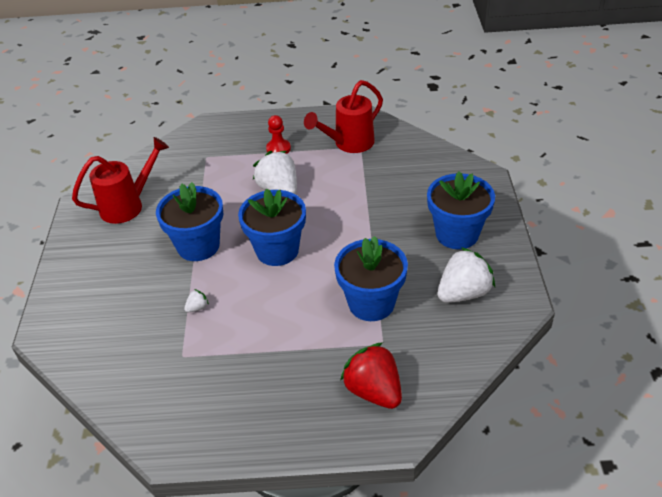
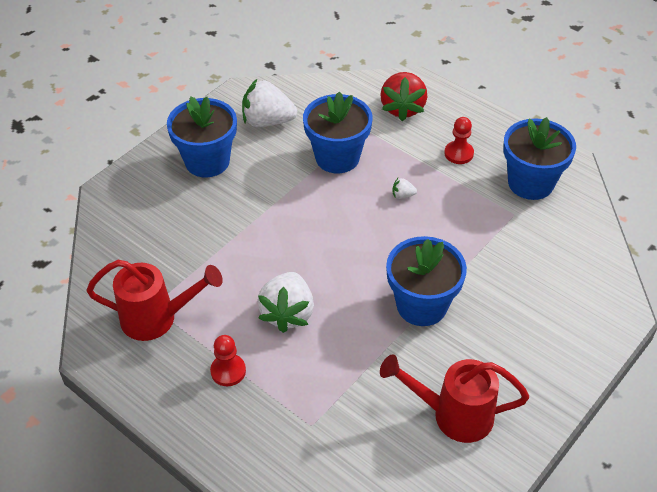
camera: 140 degrees left, 5 degrees up
white strawberry [184,289,209,312] -> white strawberry moved to [392,178,417,199]
blue flower pot [238,188,306,266] -> blue flower pot moved to [503,117,576,200]
none -> red pawn [444,117,474,164]

